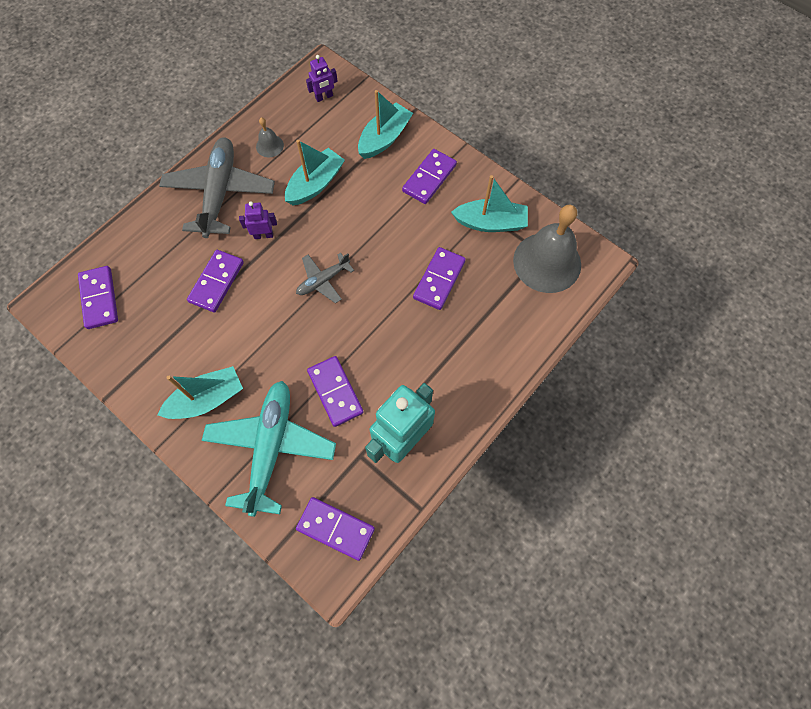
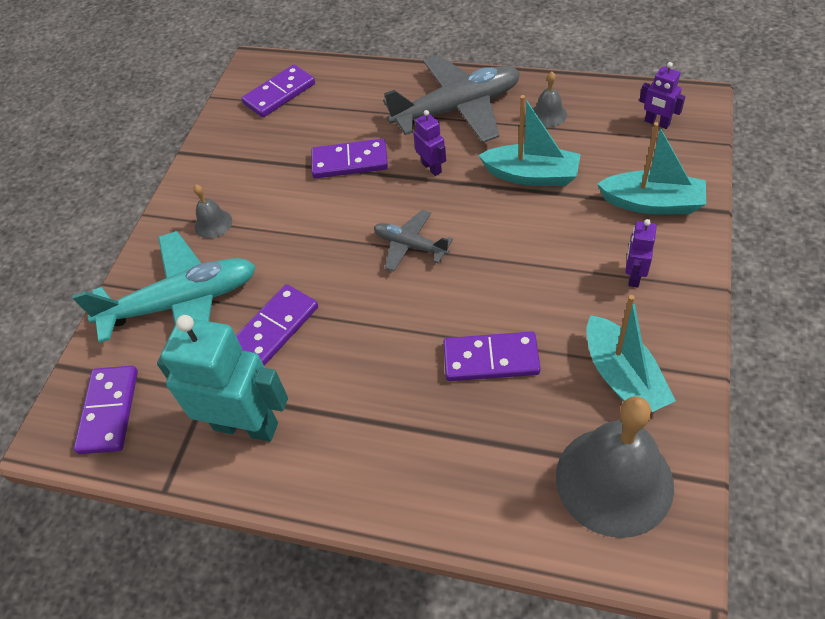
camera: 70 degrees right, 15 degrees down
turquoise boat [158,366,243,419] -> grey bell [193,185,232,239]
purple domino [402,149,457,204] -> purple robot [625,219,657,288]

